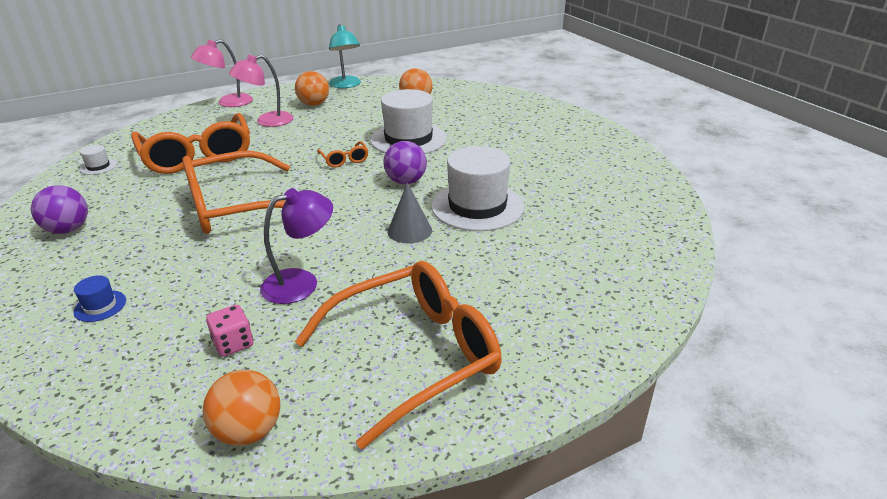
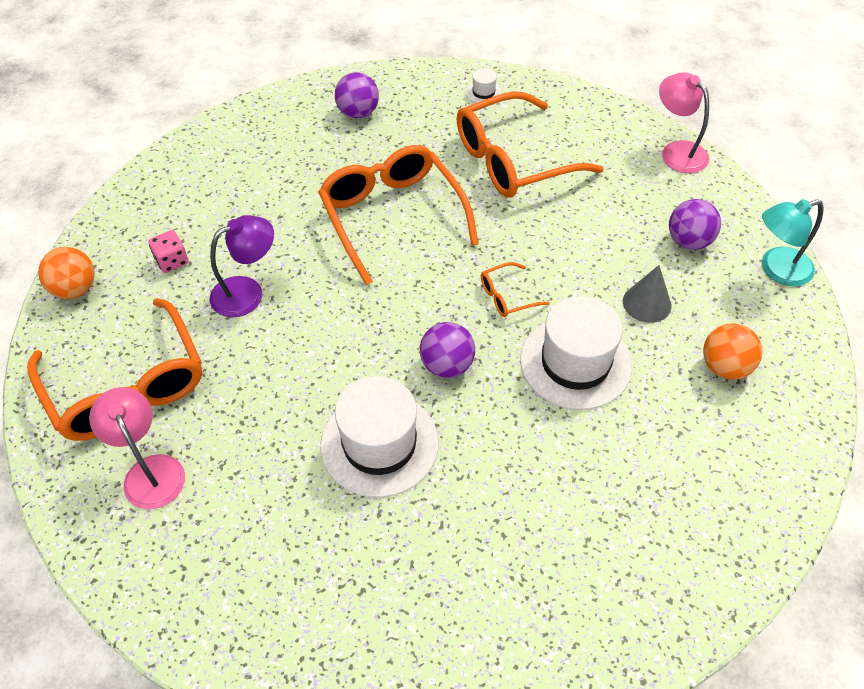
camera: 90 degrees right, 20 degrees up
blue hat [73,275,126,322] -> none
pink lamp [229,55,293,127] -> pink lamp moved to [89,387,185,509]
purple lamp [260,188,333,304] -> purple lamp turned 90 degrees counterclockwise [210,215,274,317]
orange ball [295,71,329,106] -> purple ball [669,199,721,250]
grey cone [387,183,432,243] -> grey cone moved to [623,265,671,323]

